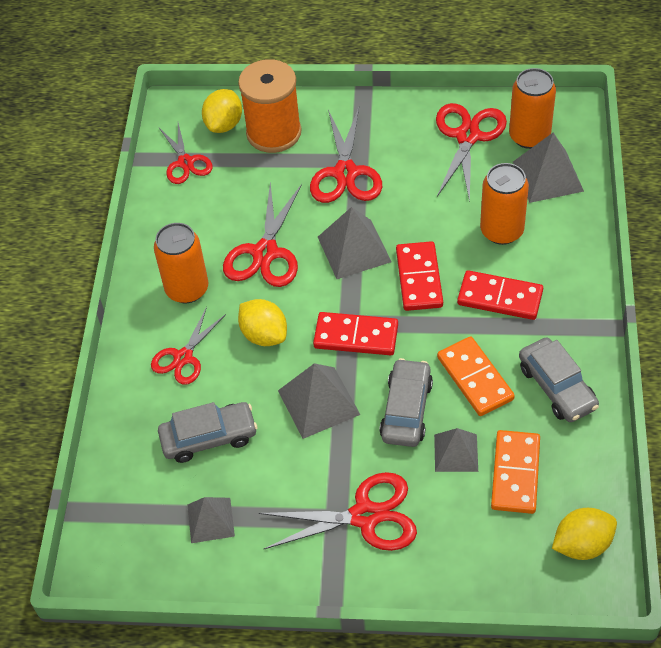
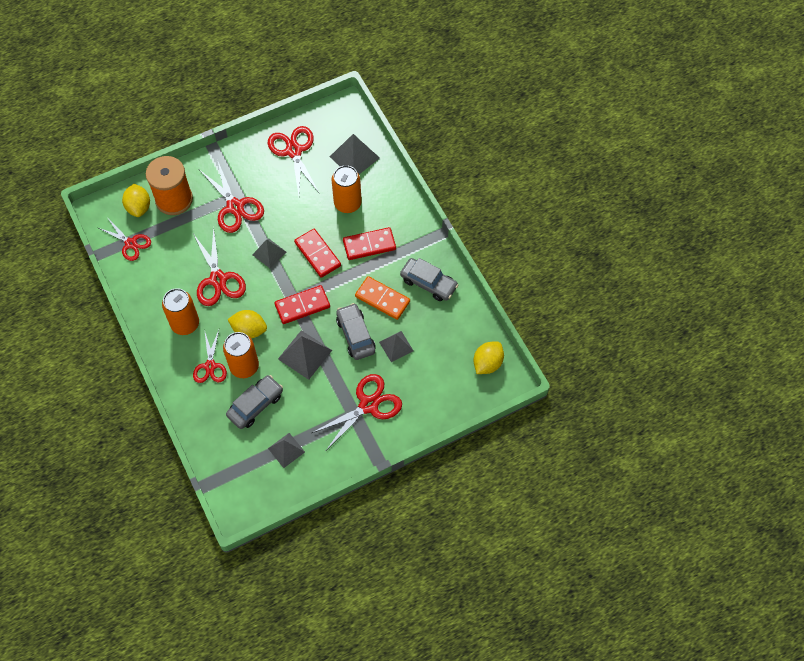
camera: 35 degrees left, 10 degrees up
grey pyramid [318,207,391,279] -> grey pyramid [252,239,287,269], size x0.66
orange domino [491,430,540,514] -> none
orange can [509,68,556,149] -> orange can moved to [223,332,259,378]

